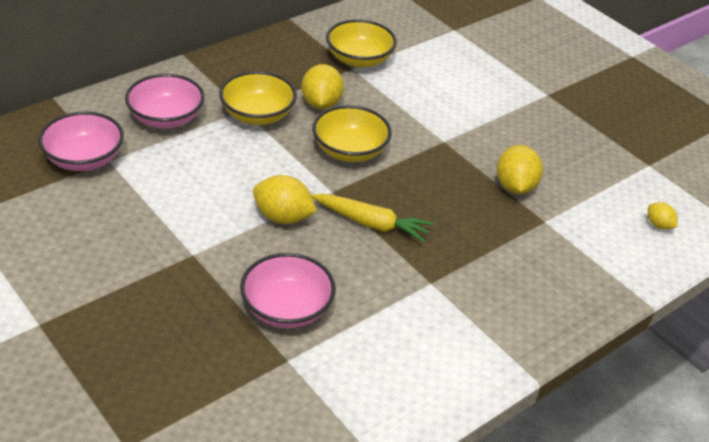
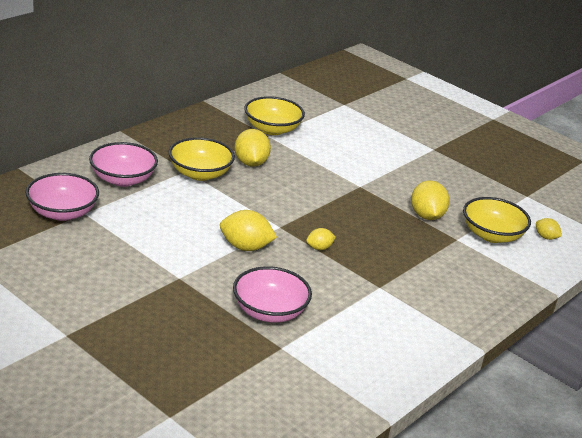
camera: 10 degrees left, 10 degrees down
yellow carrot [311,194,433,242] -> yellow lemon [306,228,336,250]
yellow bowl [312,105,392,162] -> yellow bowl moved to [463,197,531,243]

